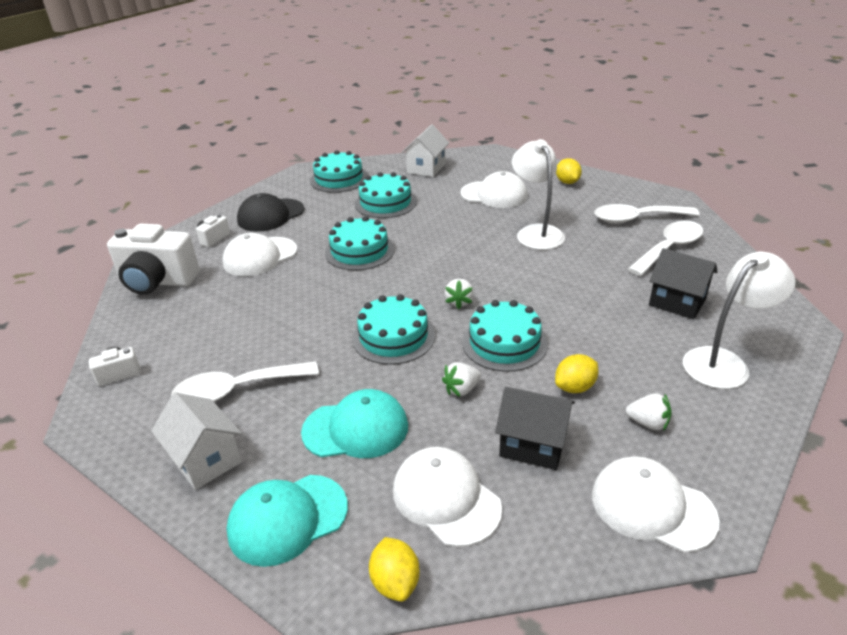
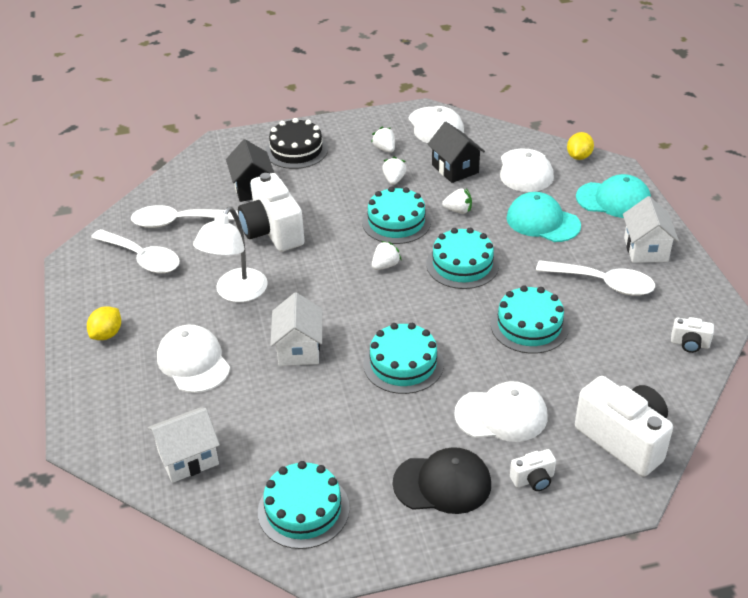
camera: 140 degrees left, 5 degrees up
turquoise cake [355,172,417,218] -> turquoise cake moved to [491,285,569,354]
yellow lemon [555,354,598,393] -> white strawberry [382,156,407,185]
white lamp [683,251,795,389] -> black cake [265,118,328,169]
none -> white camera [238,173,305,252]
none -> white house [270,292,322,366]

